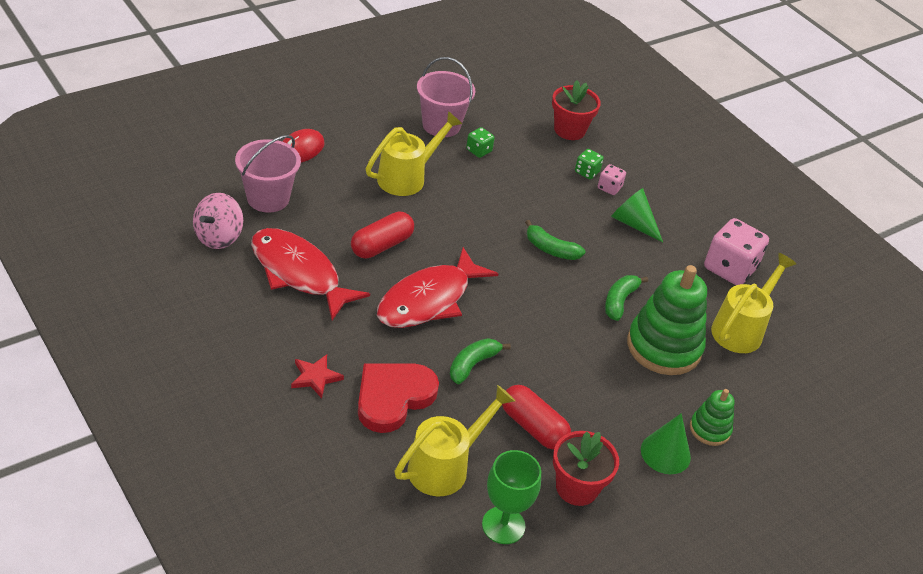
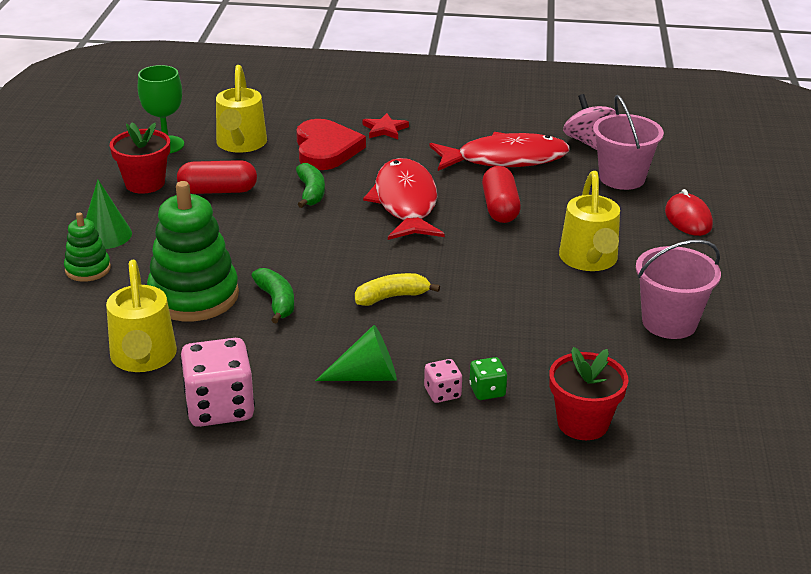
camera: 135 degrees right, 10 degrees down
green dice [466,127,495,158] -> none
green banana [525,220,585,260] -> yellow banana [355,273,440,306]

